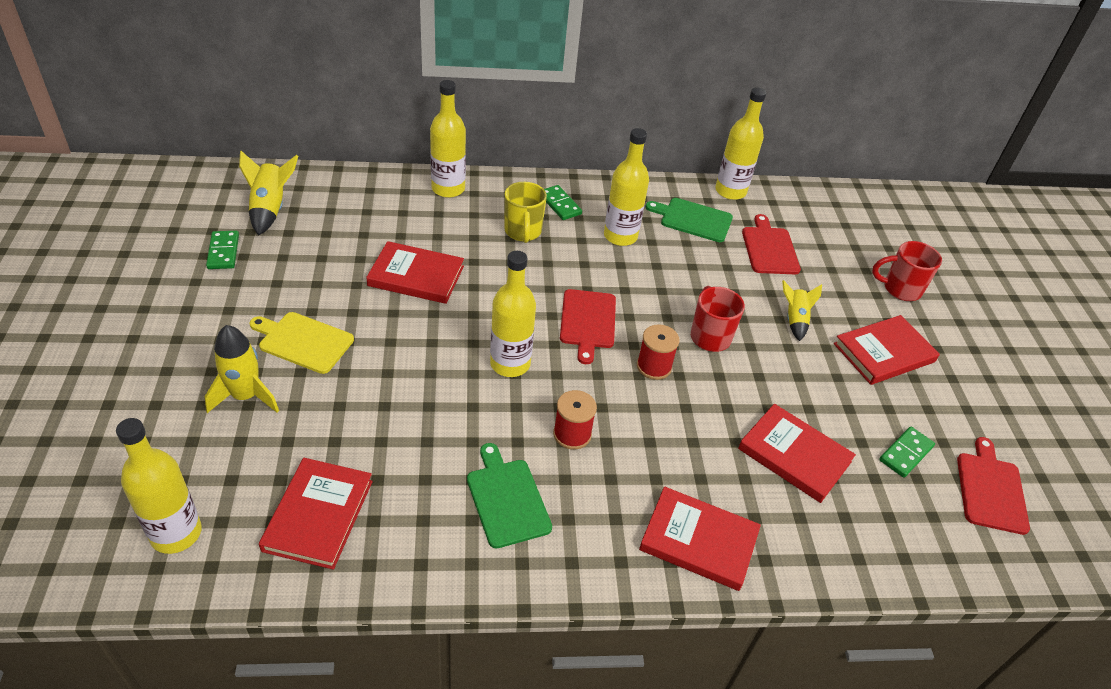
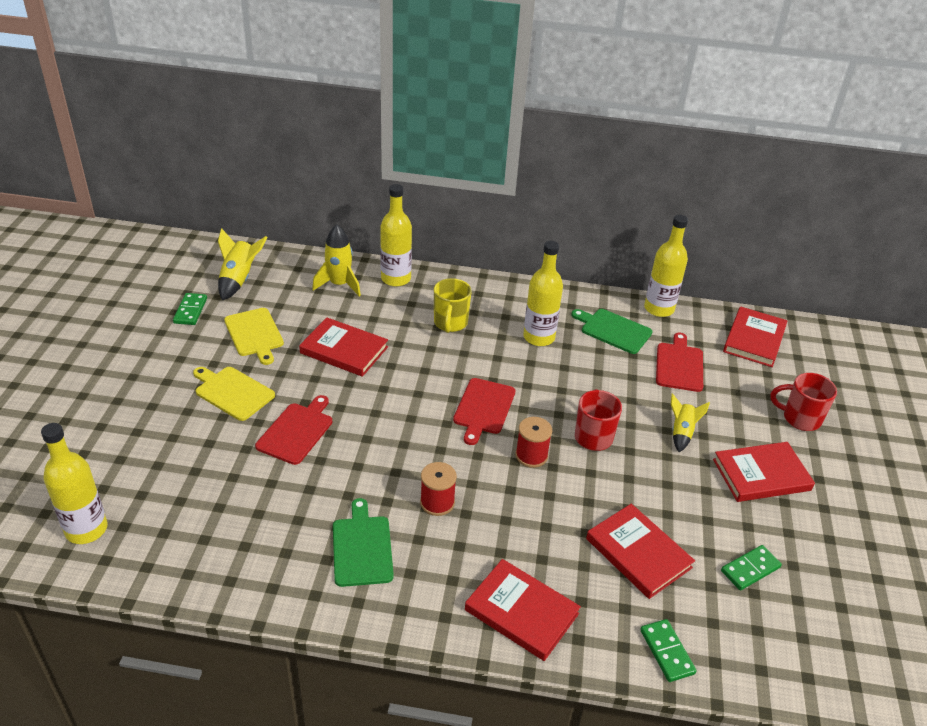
camera: 15 degrees right, 5 degrees down
yellow rocket [204,325,279,413] -> yellow rocket moved to [312,224,361,297]
red book [259,458,373,570] -> red book moved to [723,306,788,367]
yellow bottle [490,251,536,377] -> none
green domino [544,185,582,220] -> green domino moved to [640,619,697,682]
red cutting board [957,437,1030,535] -> red cutting board moved to [255,395,332,465]
none -> yellow cutting board [224,308,284,365]

